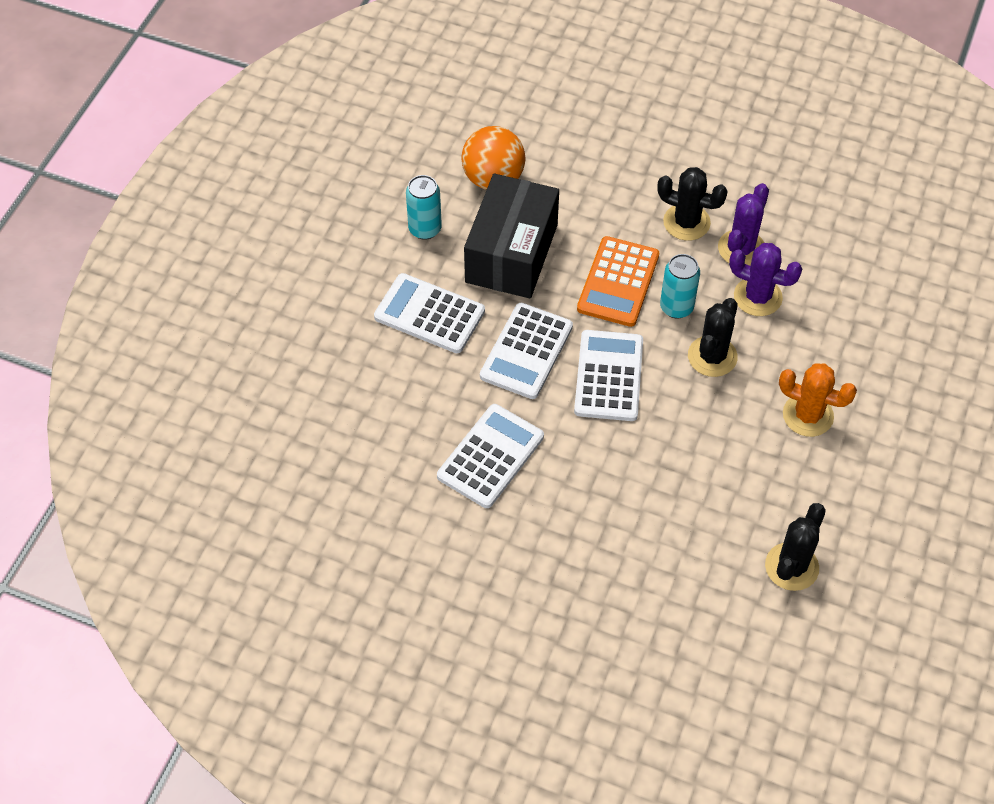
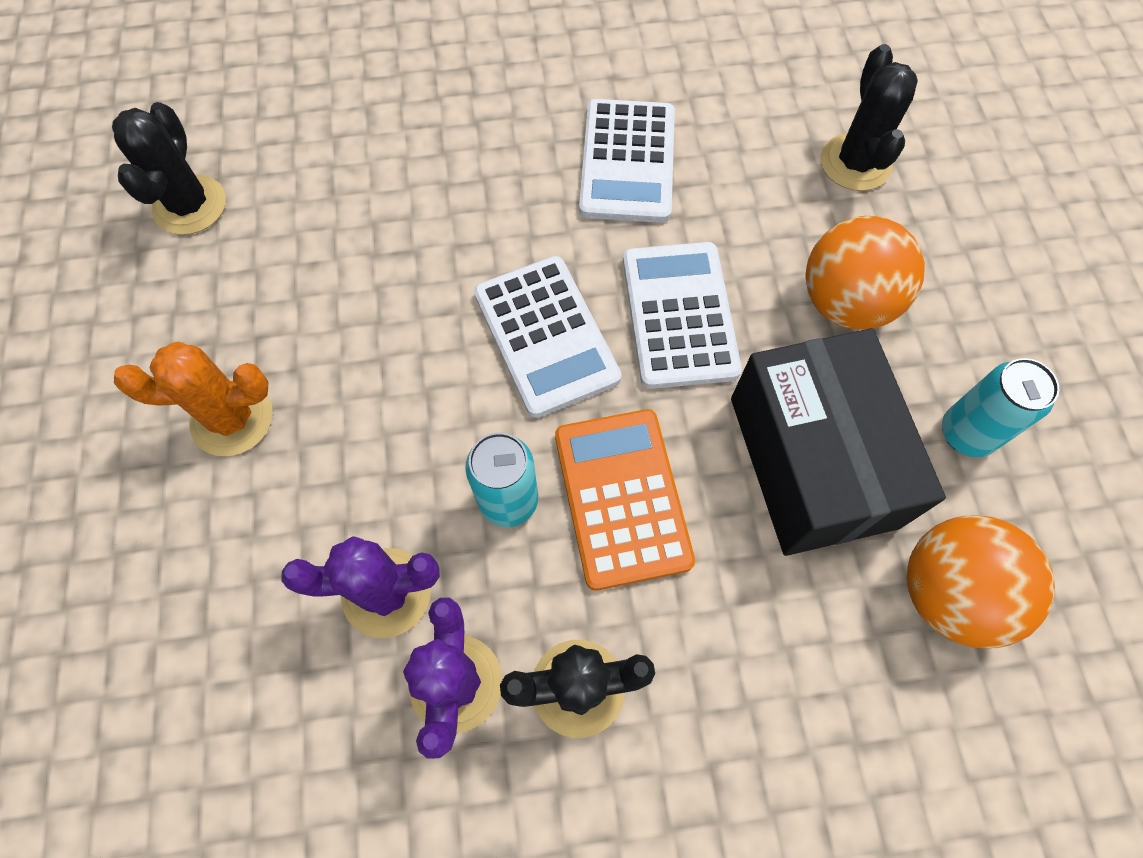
camera: 150 degrees right, 10 degrees up
white calculator [374,273,485,353] -> orange ball [805,216,925,330]
black cactus [688,298,738,377] -> black cactus moved to [821,44,918,191]

